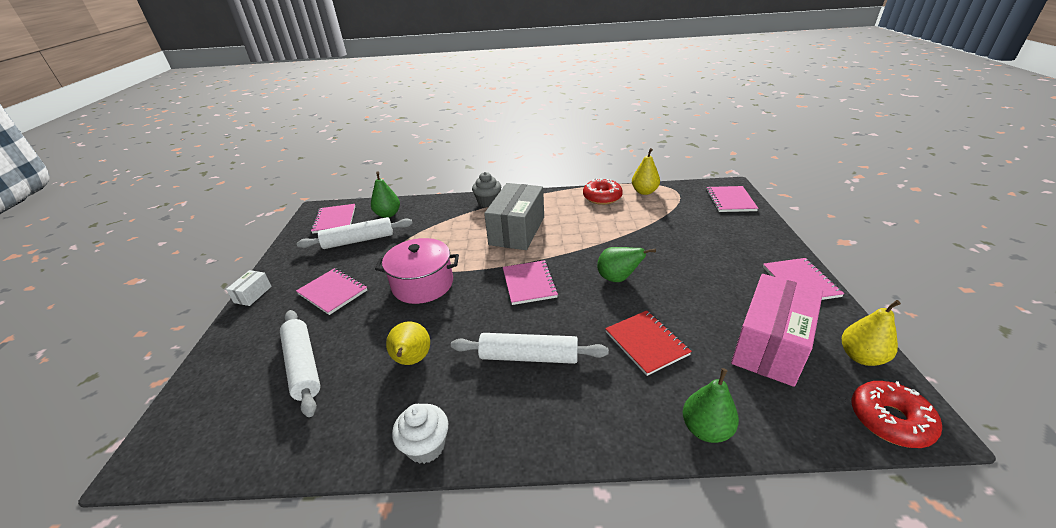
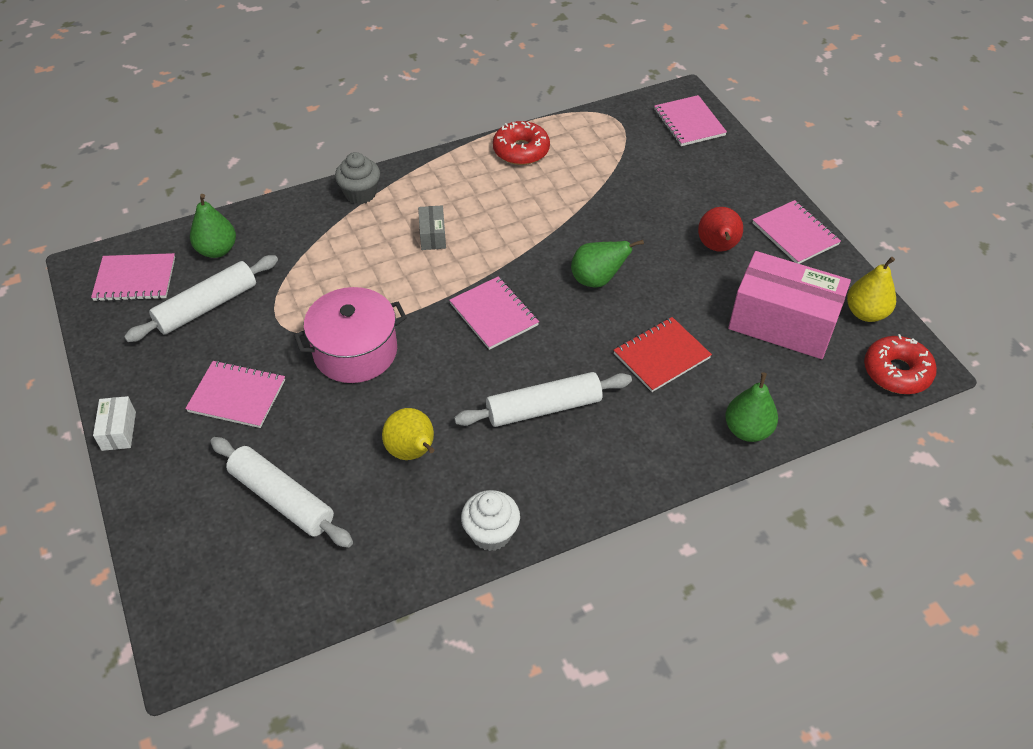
camera: 25 degrees left, 15 degrees up
pink notebook [311,204,355,234] -> pink notebook turned 60 degrees counterclockwise [91,253,175,302]
grey box [484,183,544,250] -> grey box [418,205,446,250], size x0.43
red notebook [605,310,692,376] -> red notebook turned 75 degrees counterclockwise [613,317,712,392]
yellow pear [632,148,660,195] -> none
pink box [731,274,823,387] -> pink box turned 75 degrees counterclockwise [728,251,851,359]
none -> red pear [698,207,743,252]

